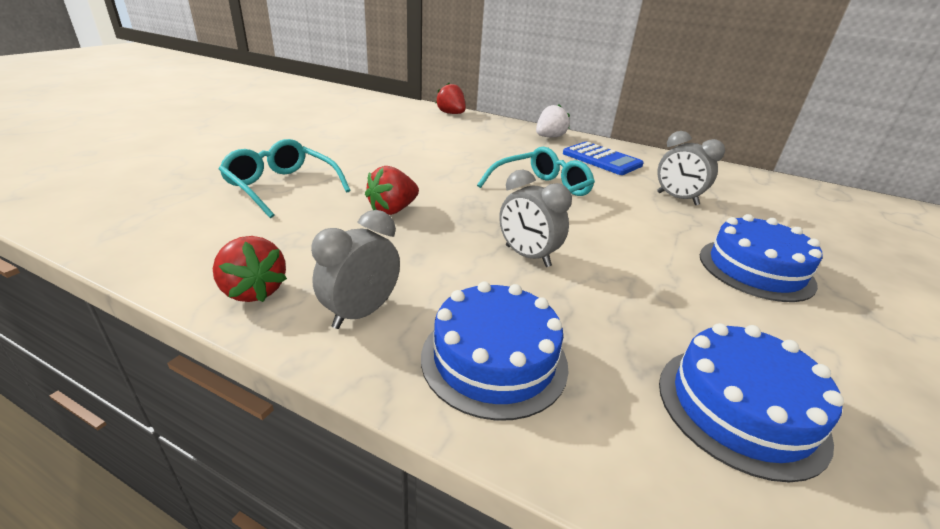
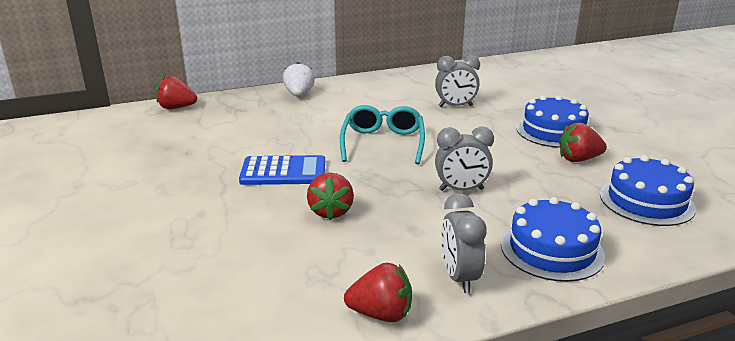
camera: 45 degrees left, 5 degrees down
turquoise glasses [219,139,351,218] -> none
blue calculator [563,142,644,175] -> blue calculator moved to [239,155,325,185]
none -> red strawberry [559,122,607,162]

